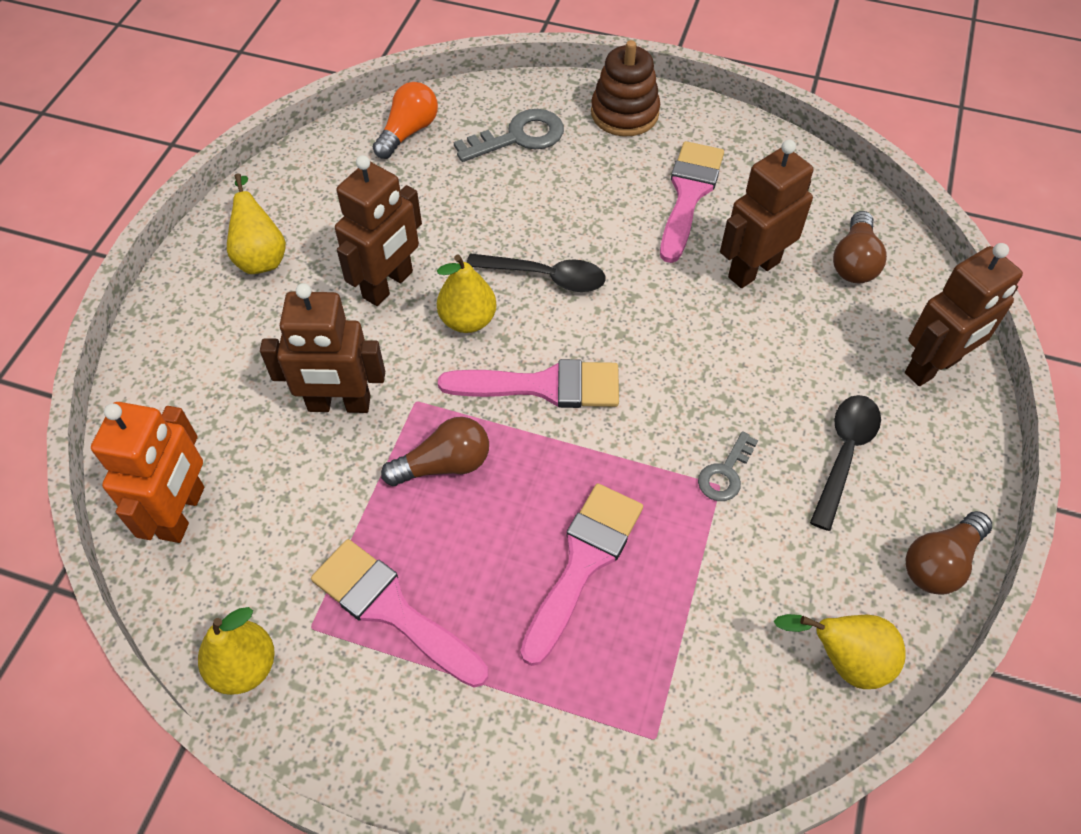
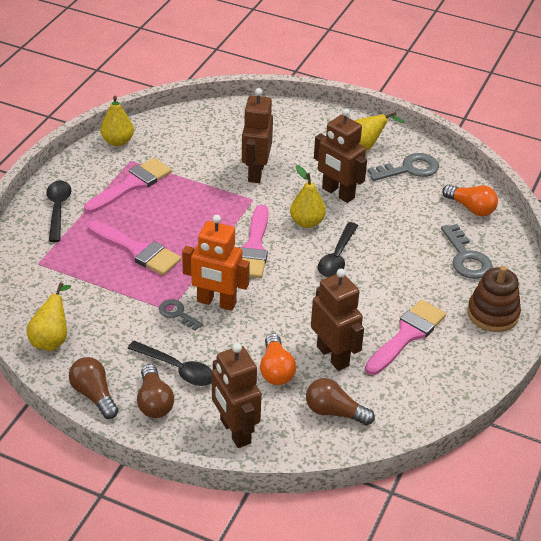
camera: 95 degrees right, 15 degrees down
orange robot [91,402,204,543] -> orange robot moved to [182,215,250,311]
brown light bulb [381,417,489,486] -> brown light bulb moved to [137,364,174,418]
pink brush [660,141,724,263] -> pink brush turned 75 degrees counterclockwise [365,300,446,375]
none -> black spoon [46,181,71,242]
none -> orange light bulb [260,333,296,385]
none -> grey key [368,153,439,181]

